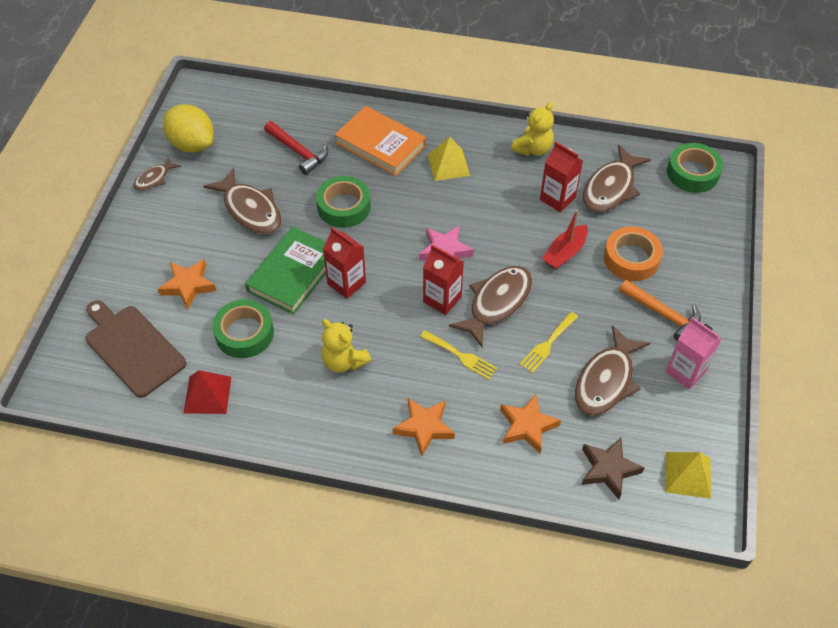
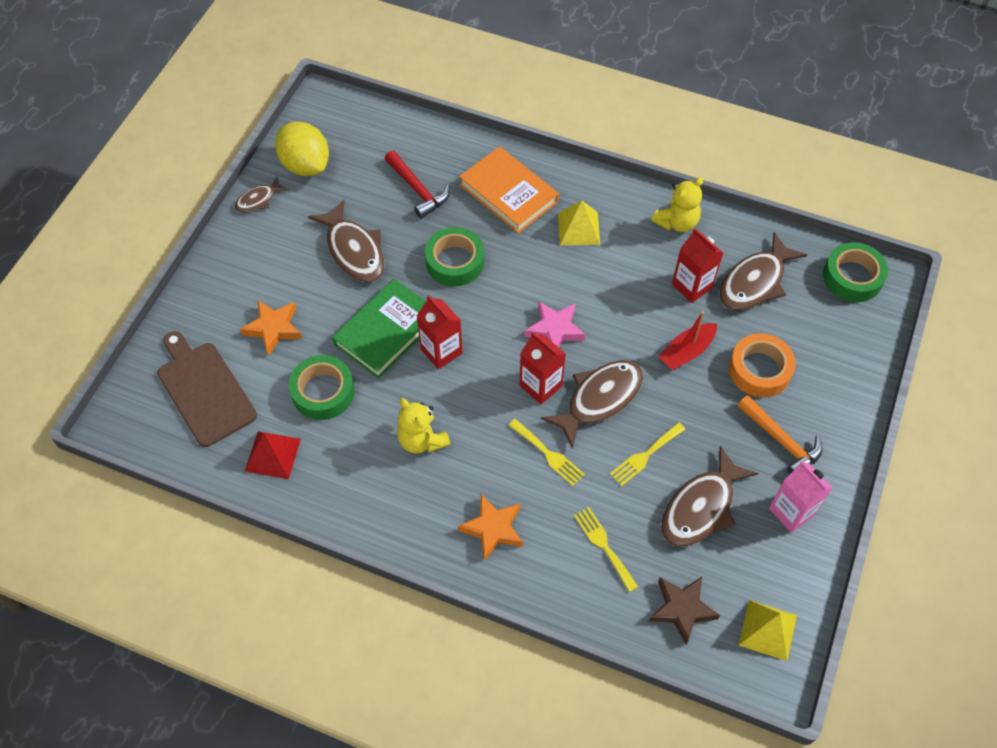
camera: 10 degrees right, 5 degrees up
orange star [500,394,561,453] -> yellow fork [574,507,638,592]

